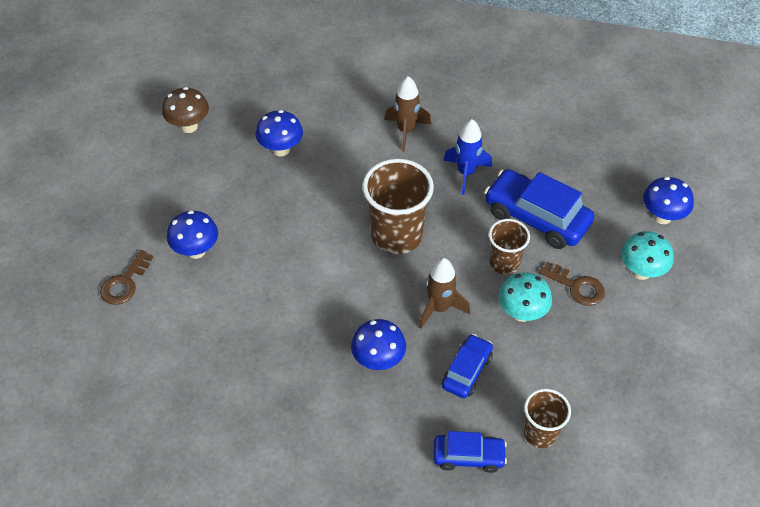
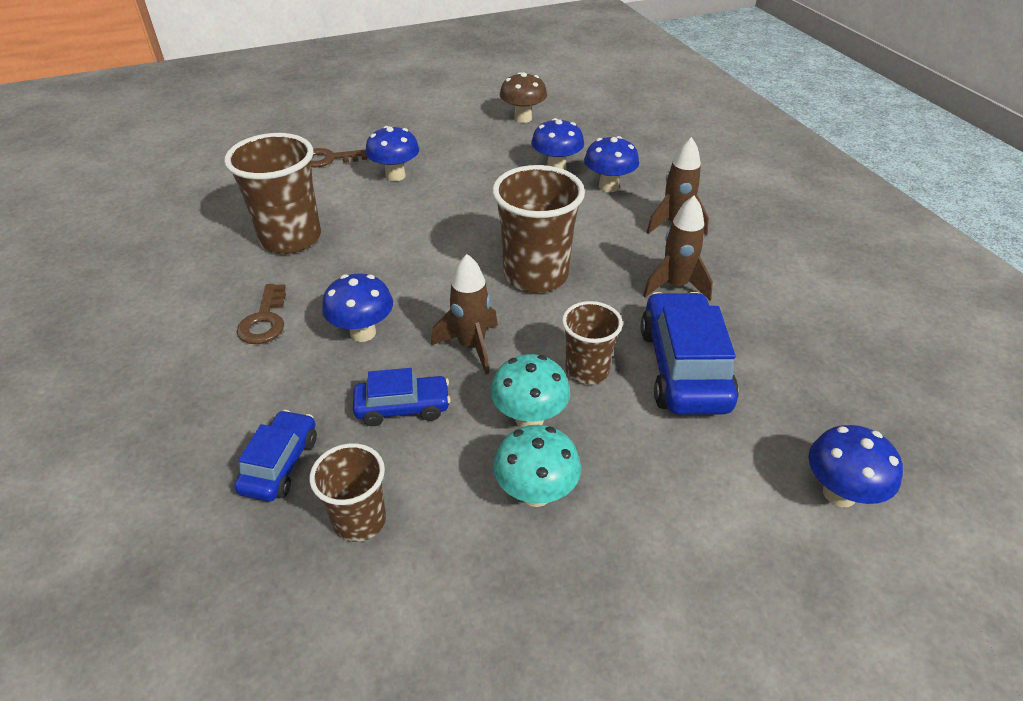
camera: 55 degrees right, 10 degrees down
blue car [434,431,507,473] -> blue car turned 135 degrees counterclockwise [234,410,317,501]
blue rocket [443,119,492,195] -> brown rocket [643,196,713,300]
brown key [539,262,605,306] -> brown key moved to [237,284,286,344]
turquoise mushroom [621,231,674,280] -> turquoise mushroom moved to [493,425,581,507]
none -> brown cup [224,133,321,254]
none -> blue mushroom [584,136,639,192]

